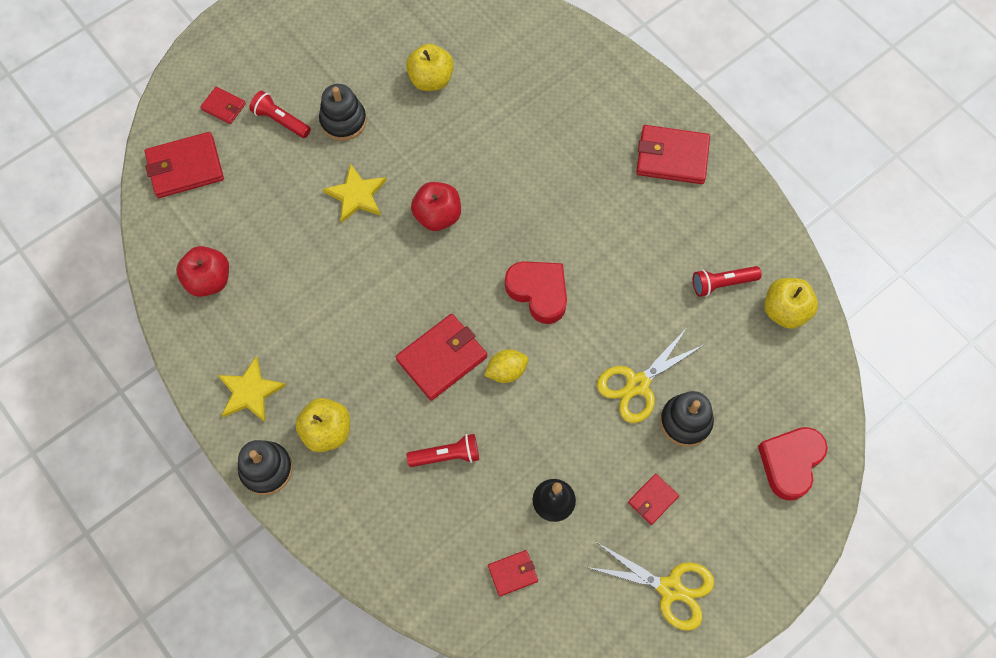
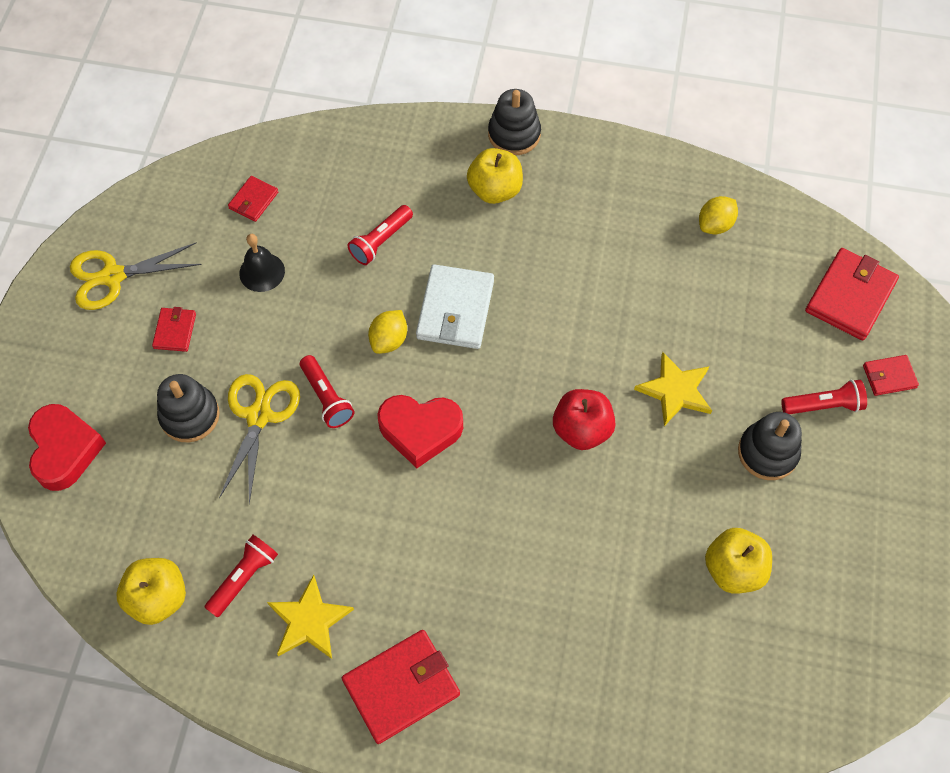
camera: 140 degrees right, 5 degrees down
red apple [176,246,229,297] -> yellow lemon [699,196,738,234]
yellow star [218,356,286,422] -> yellow star moved to [267,575,354,659]
red wallet [396,314,487,401] -> white wallet [416,264,494,349]
none -> red flashlight [300,355,354,428]

